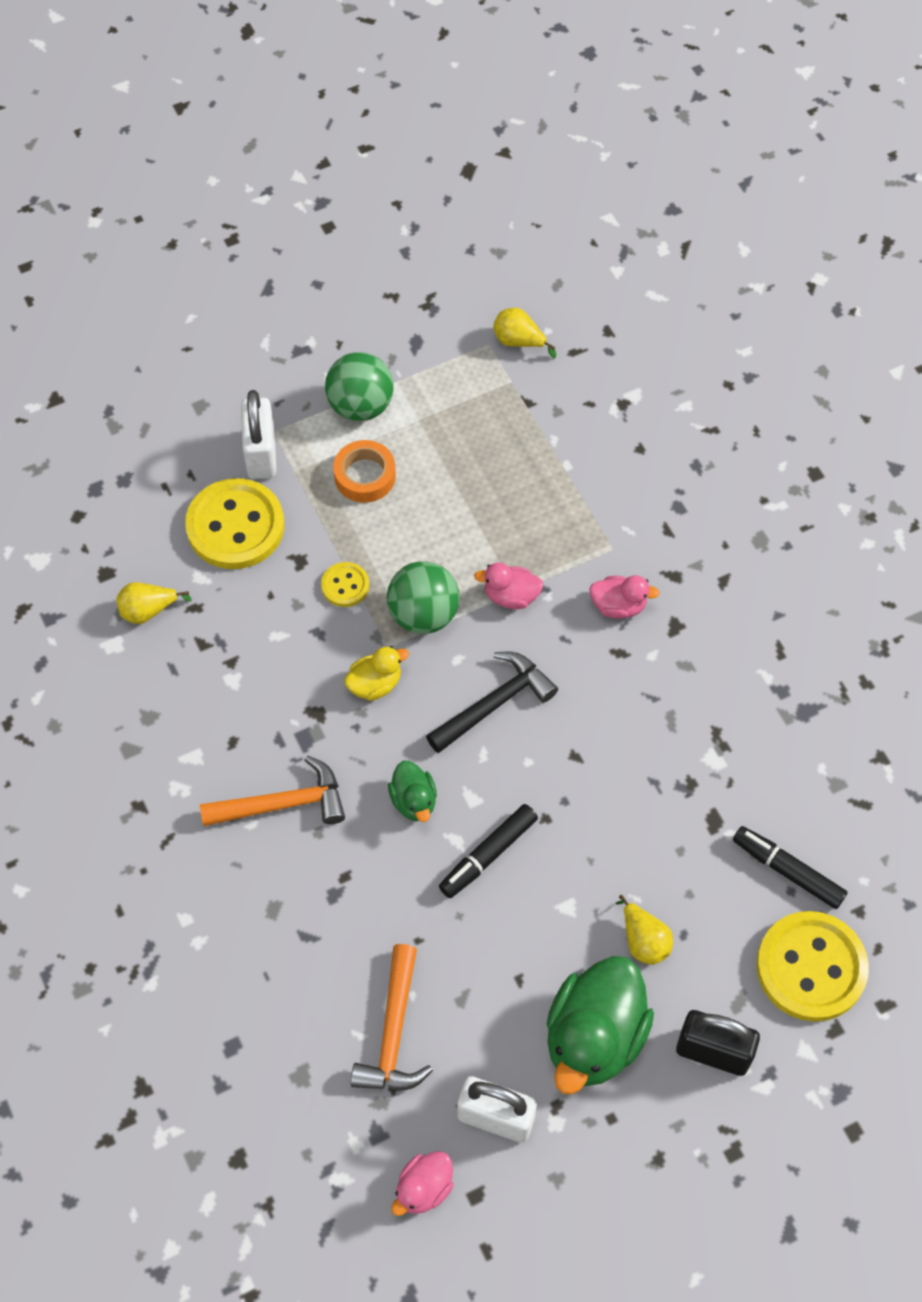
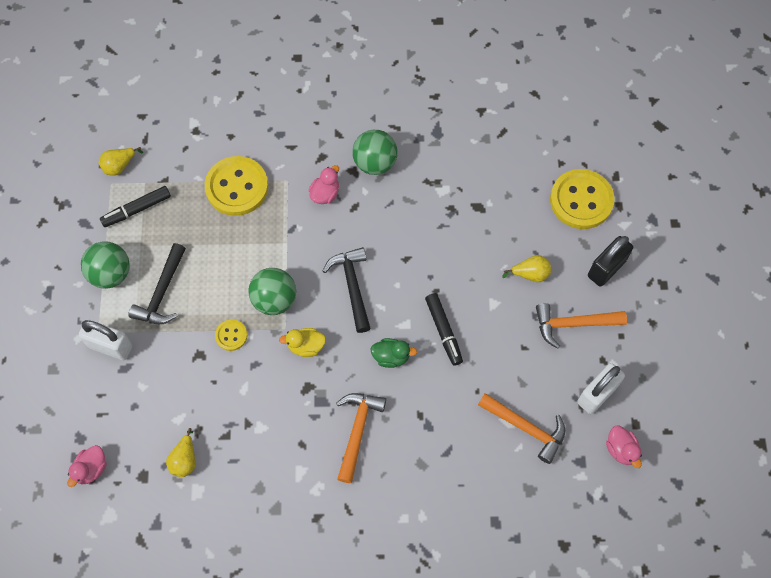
camera: 65 degrees left, 5 degrees up
yellow button [185,478,284,569] -> yellow button moved to [205,156,268,216]
orange tape [333,440,396,503] -> black hammer [128,243,186,324]
yellow duck [344,646,409,701] -> yellow duck turned 90 degrees counterclockwise [279,328,326,357]
pink duck [474,562,543,609] -> pink duck moved to [67,445,107,487]
green duck [547,956,654,1094] -> orange hammer [536,303,627,349]
black marker [733,826,847,909] -> black marker moved to [100,186,171,227]
none -> green ball [352,130,397,175]

